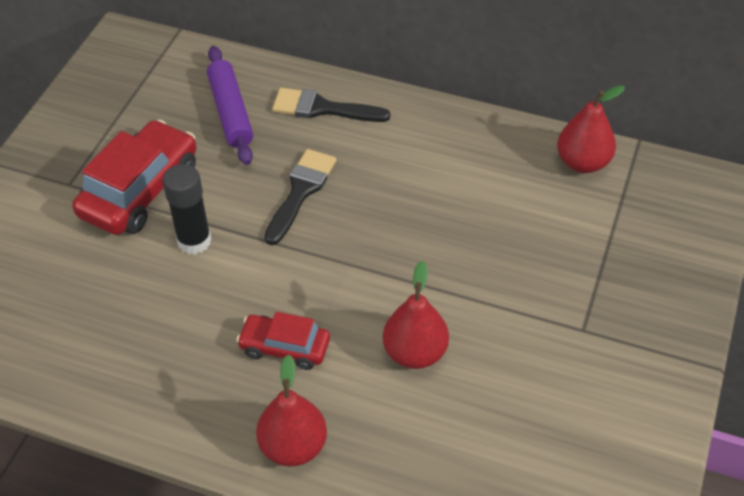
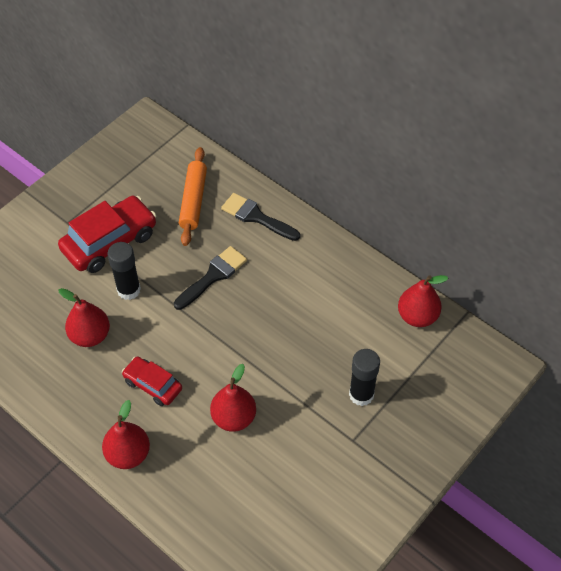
camera: 20 degrees right, 5 degrees up
purple rolling pin [207,46,253,165] -> orange rolling pin [179,147,207,246]
none -> red pear [58,288,110,347]
none -> black glue stick [349,349,380,406]

